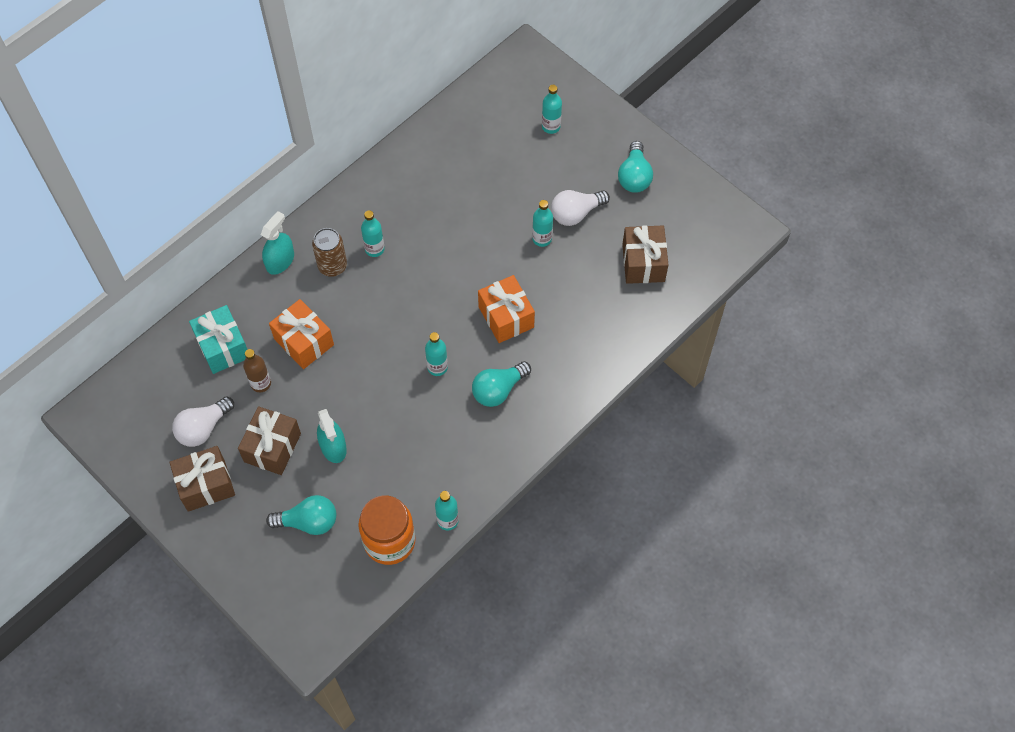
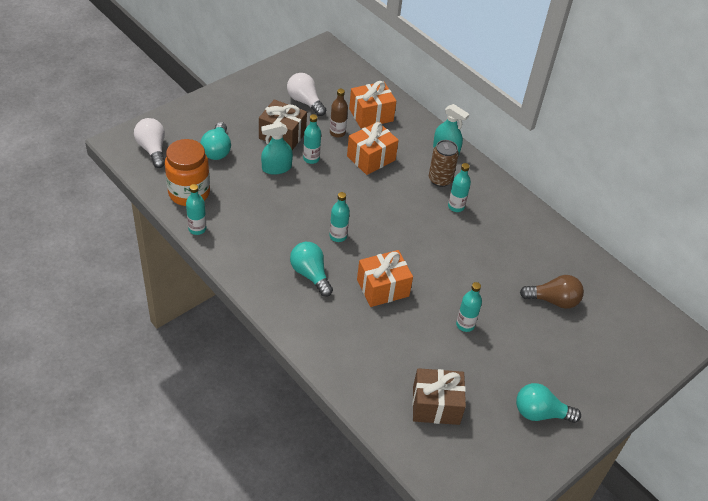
camera: 90 degrees right, 15 degrees down
brown gift [170,446,235,512] -> none
turquoise gift [189,305,247,374] -> orange gift [349,81,396,128]
turquoise bottle [542,85,562,134] -> turquoise bottle moved to [303,114,321,164]
white light bulb [551,190,610,226] -> white light bulb moved to [134,118,165,168]
none -> brown light bulb [520,275,584,309]

